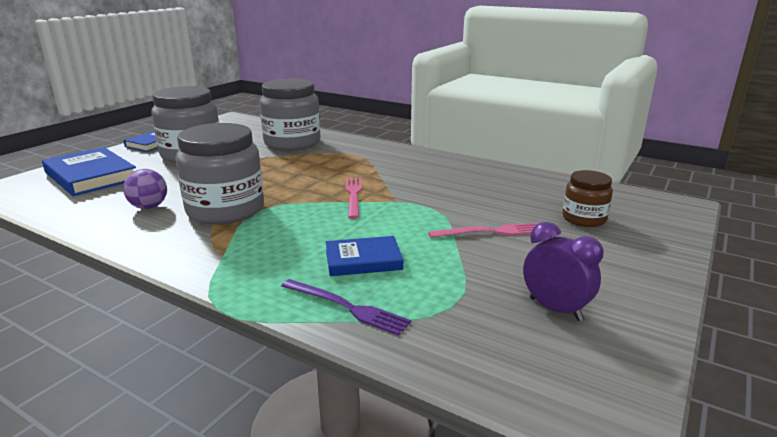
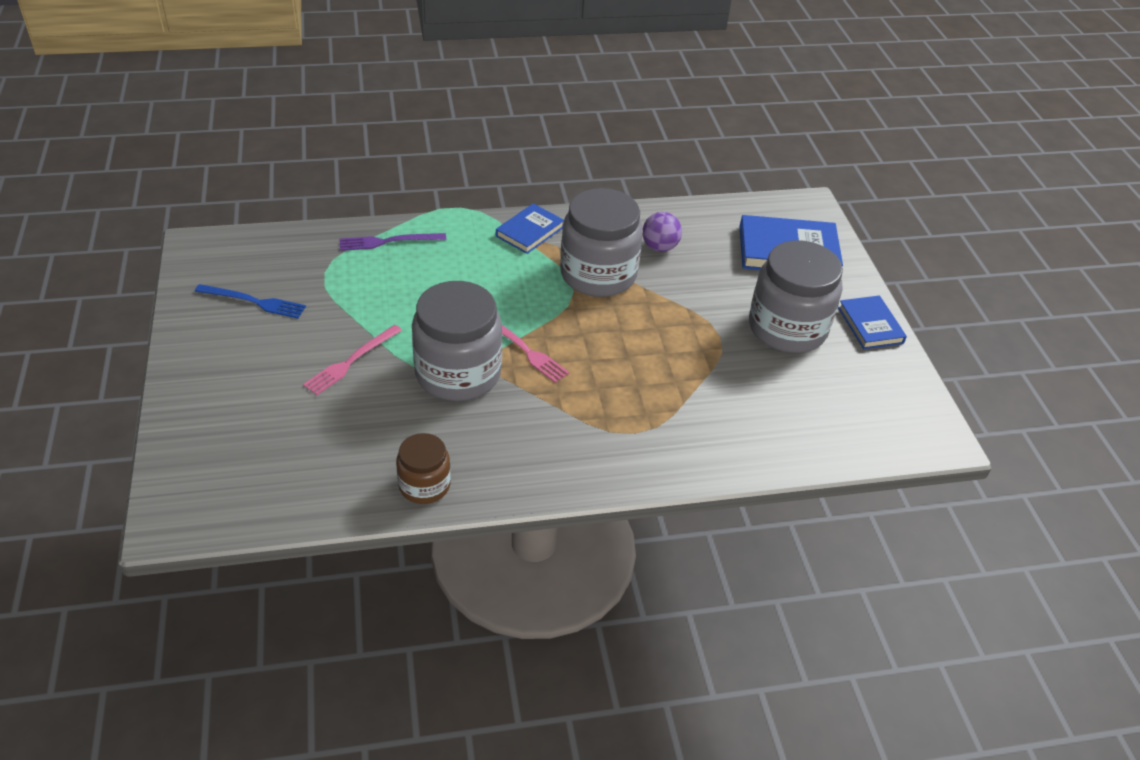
camera: 135 degrees right, 20 degrees up
grey jar [259,79,320,151] -> grey jar moved to [412,281,503,401]
blue book [326,236,403,276] -> blue book moved to [496,203,564,254]
purple clock [523,222,604,321] -> blue fork [195,284,306,319]
brown jar [562,170,613,227] -> brown jar moved to [396,433,451,504]

